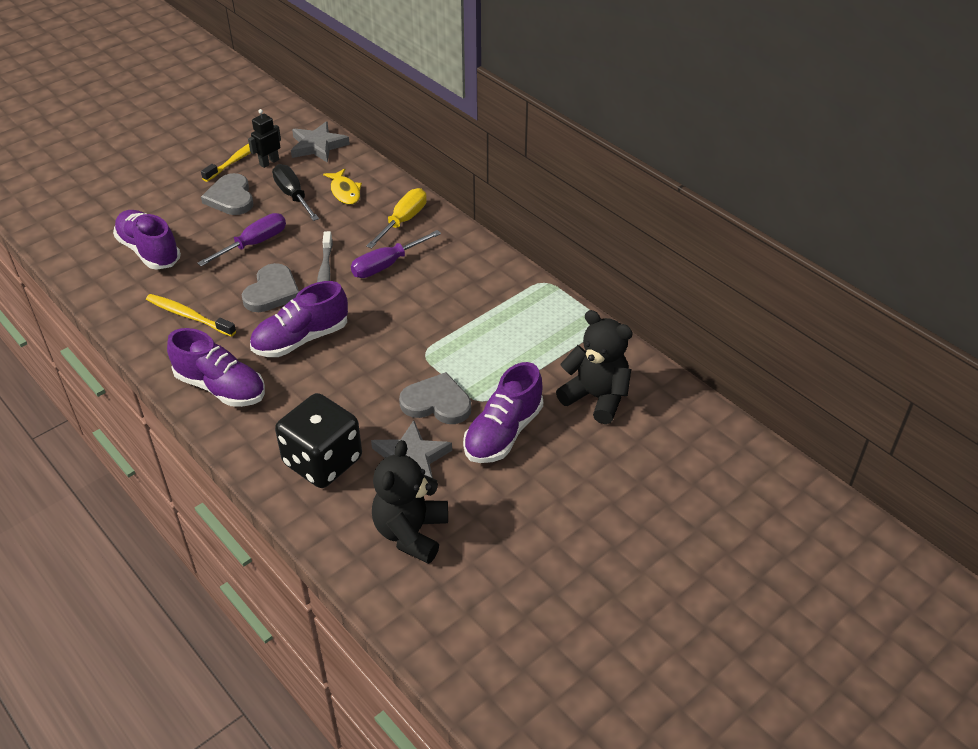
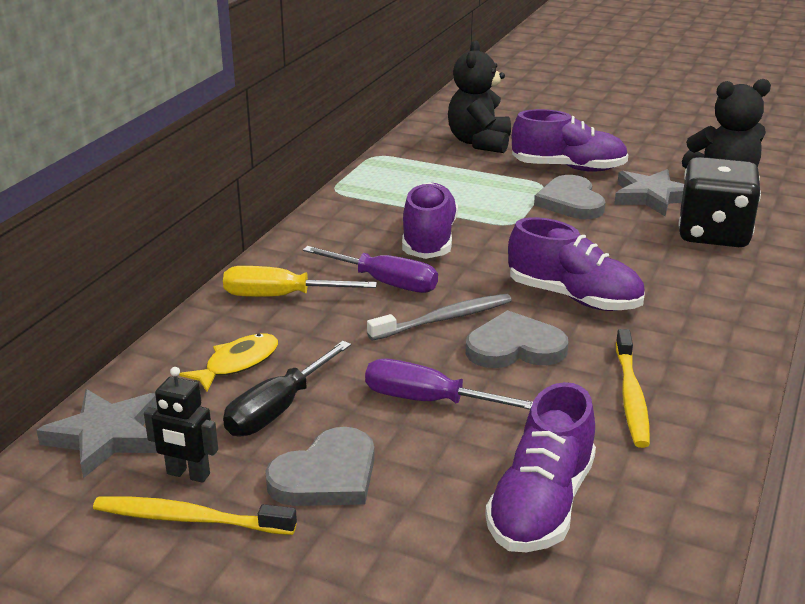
camera: 115 degrees left, 15 degrees down
purple shoe [167,328,265,407] -> purple shoe moved to [402,182,458,259]

